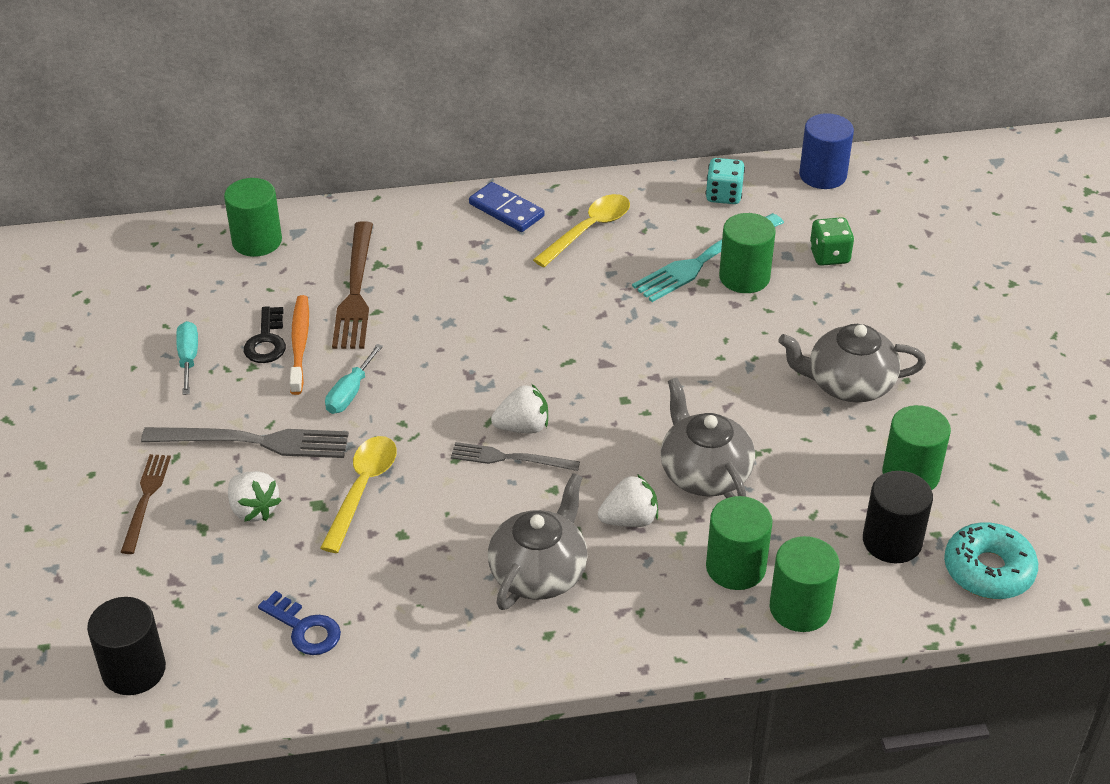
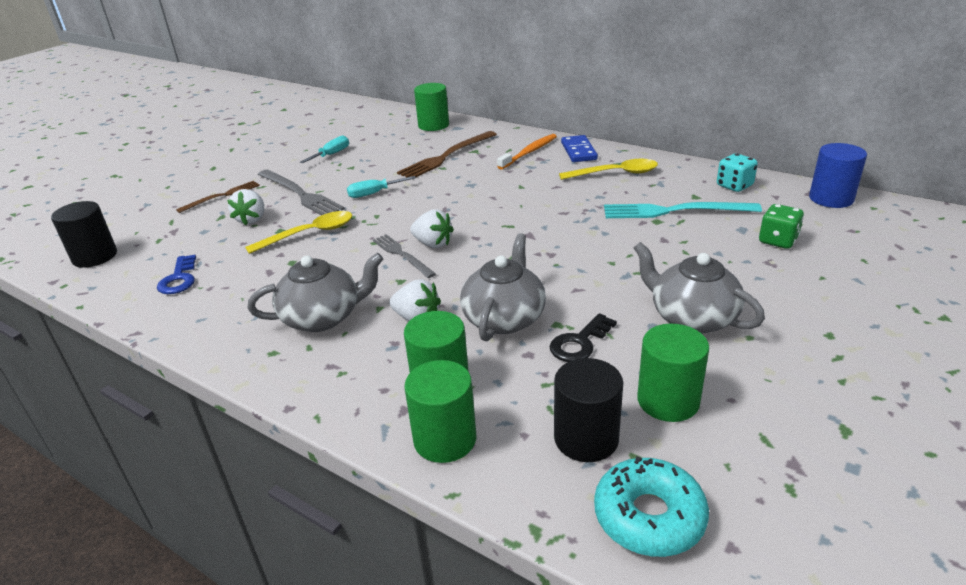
camera: 45 degrees right, 10 degrees down
black key [244,306,286,363] -> black key moved to [549,313,617,362]
orange toothbrush [290,295,309,395] -> orange toothbrush moved to [497,134,557,169]
green cylinder [719,213,776,293] -> none

